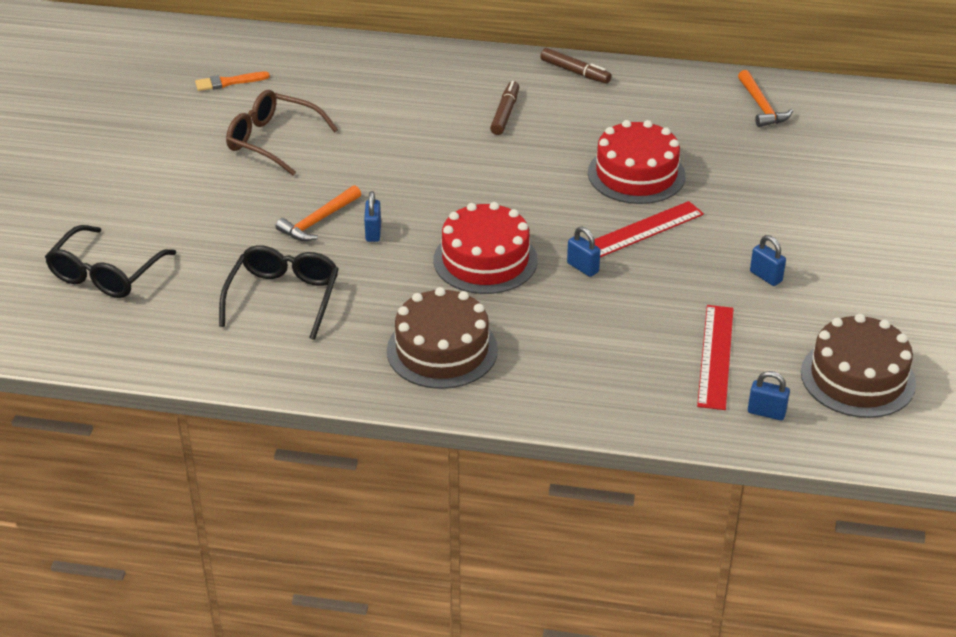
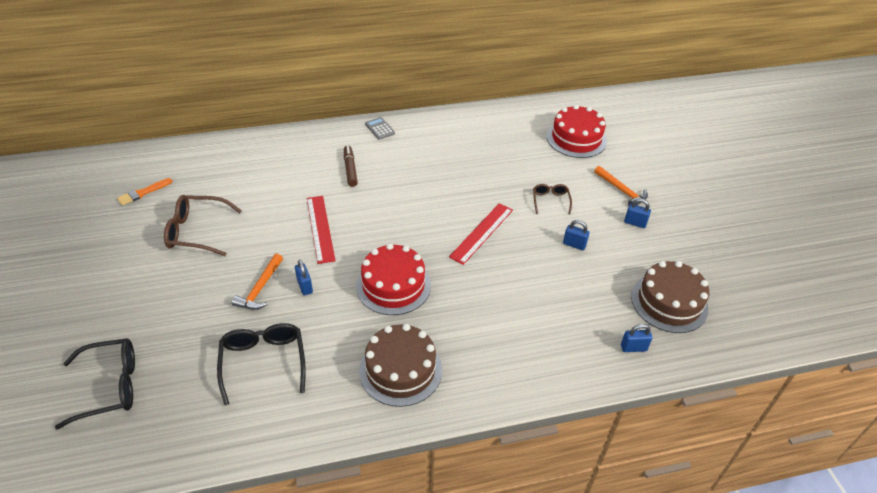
camera: 25 degrees left, 5 degrees up
black glasses [45,225,176,298] -> black glasses turned 105 degrees counterclockwise [55,338,135,430]
brown marker [540,48,612,84] -> grey calculator [365,117,395,140]
blue padlock [567,227,601,277] -> blue padlock moved to [624,199,651,228]
red cake [588,120,686,204] -> red cake moved to [547,105,607,158]
red ruler [697,305,734,410] -> red ruler moved to [307,196,335,264]
orange hammer [738,70,793,127] -> orange hammer moved to [594,166,648,205]
none -> brown glasses [533,184,572,214]

